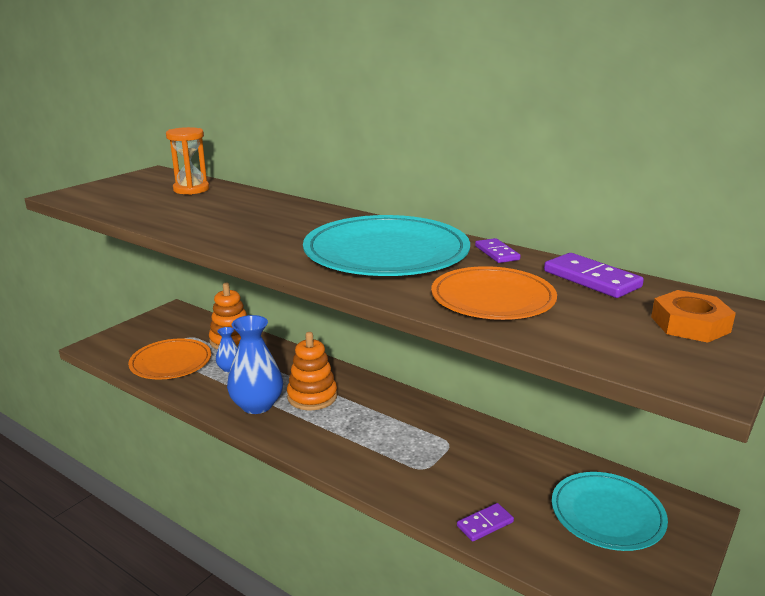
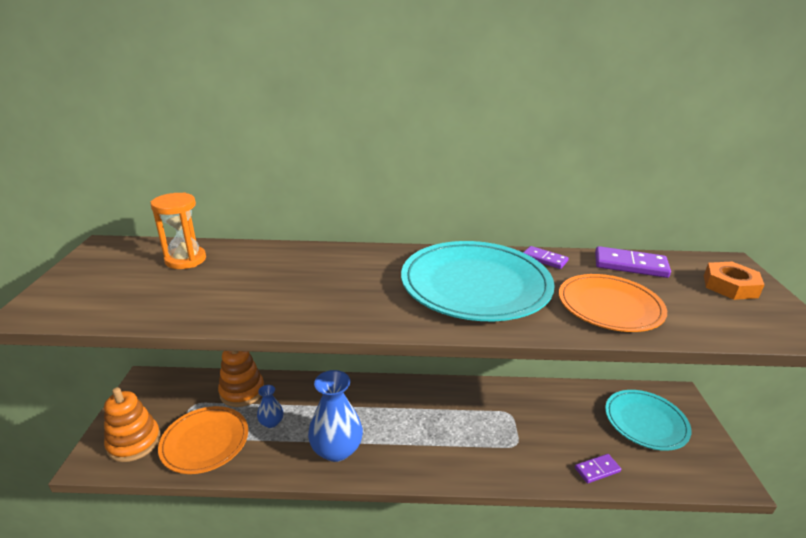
camera: 35 degrees left, 5 degrees up
orange stacking toy [287,332,337,410] -> orange stacking toy moved to [104,387,161,462]
purple domino [457,503,514,542] -> purple domino turned 45 degrees clockwise [575,454,621,483]

